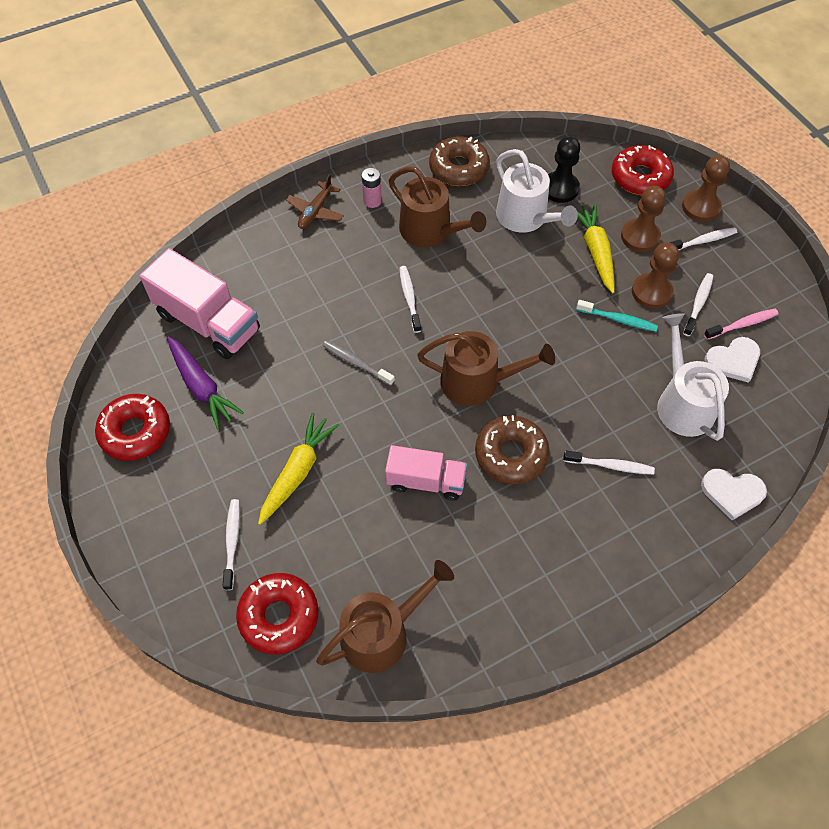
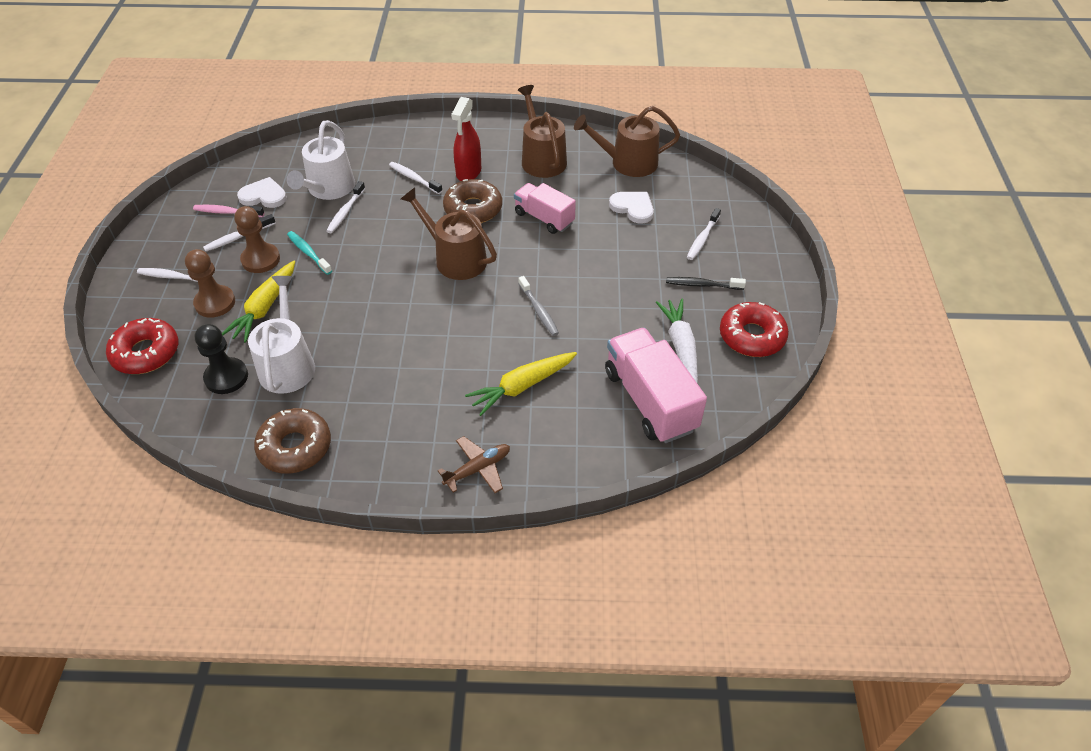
camera: 150 degrees left, 10 degrees down
purple carrot [167,337,244,429] -> white carrot [656,299,698,384]
red donut [236,573,318,654] -> none
yellow carrot [258,412,339,525] -> yellow carrot moved to [465,352,577,416]
pink battery [362,168,382,208] -> none
brown watering can [389,166,486,247] -> brown watering can moved to [518,85,567,178]
white toothbrush [399,266,421,333] -> white toothbrush moved to [327,181,365,233]
brown pawn [682,155,730,222] -> none
white heart [701,469,767,521] -> white heart moved to [609,192,654,224]
none -> red spray bottle [451,97,481,181]
none -> black toothbrush [666,277,746,290]

